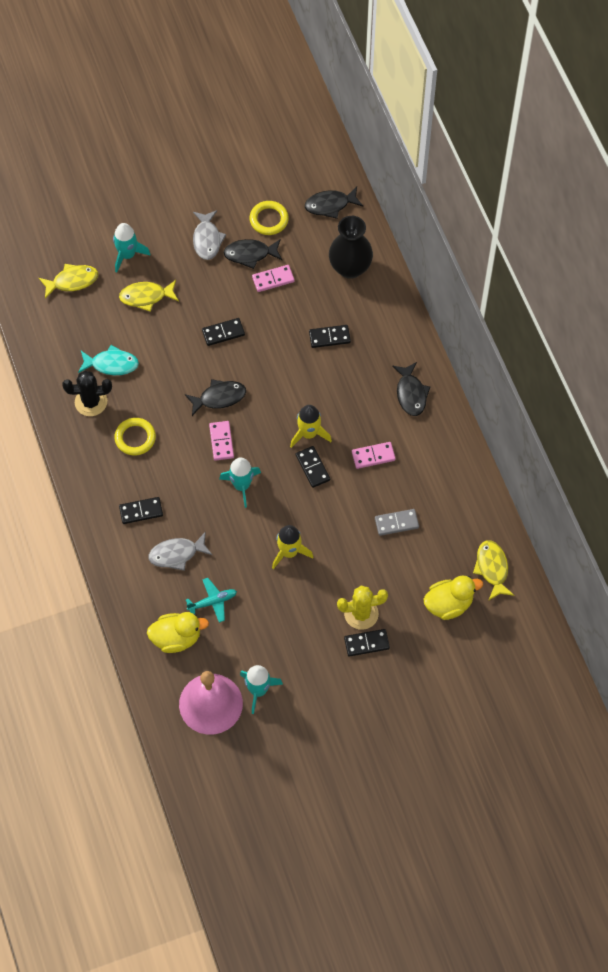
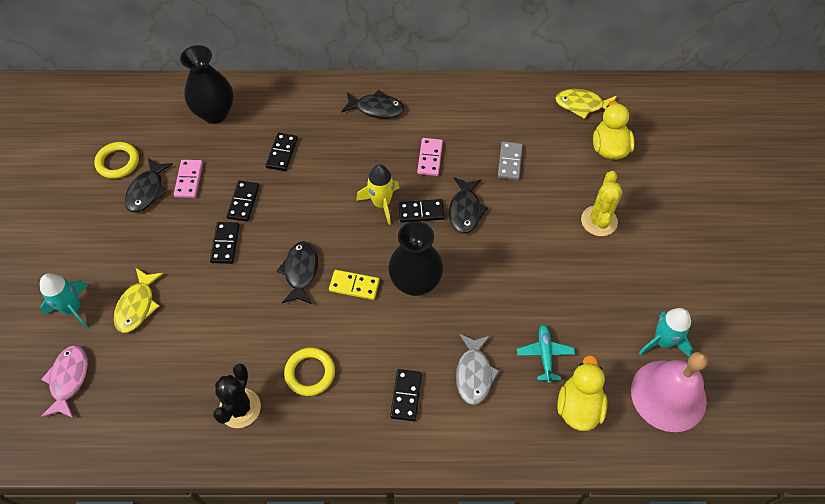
camera: 70 degrees left, 5 degrees down
yellow fish [39,264,98,298] -> pink fish [41,345,88,418]
turquoise fish [78,345,139,375] -> none
grey fish [193,210,226,260] -> none
pink domino [209,421,234,461] -> yellow domino [329,270,380,300]
turquoise rocket [219,457,261,508] -> black vase [389,221,443,296]
yellow rocket [272,525,313,569] -> none
black fish [305,187,363,219] -> black fish moved to [449,177,488,234]
black domino [344,629,390,657] -> black domino moved to [226,181,259,222]

